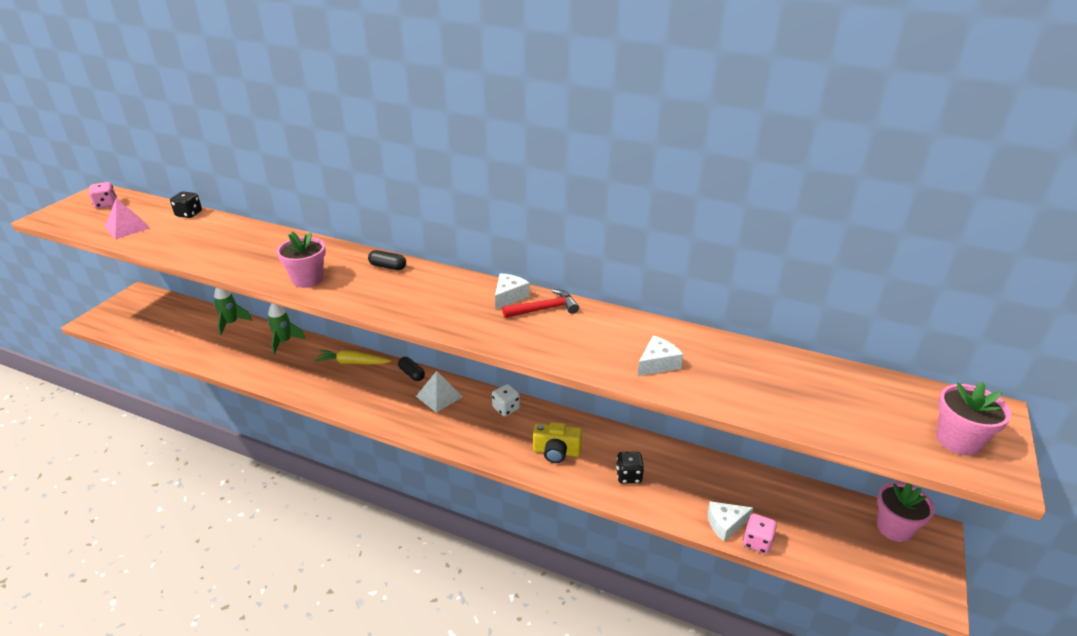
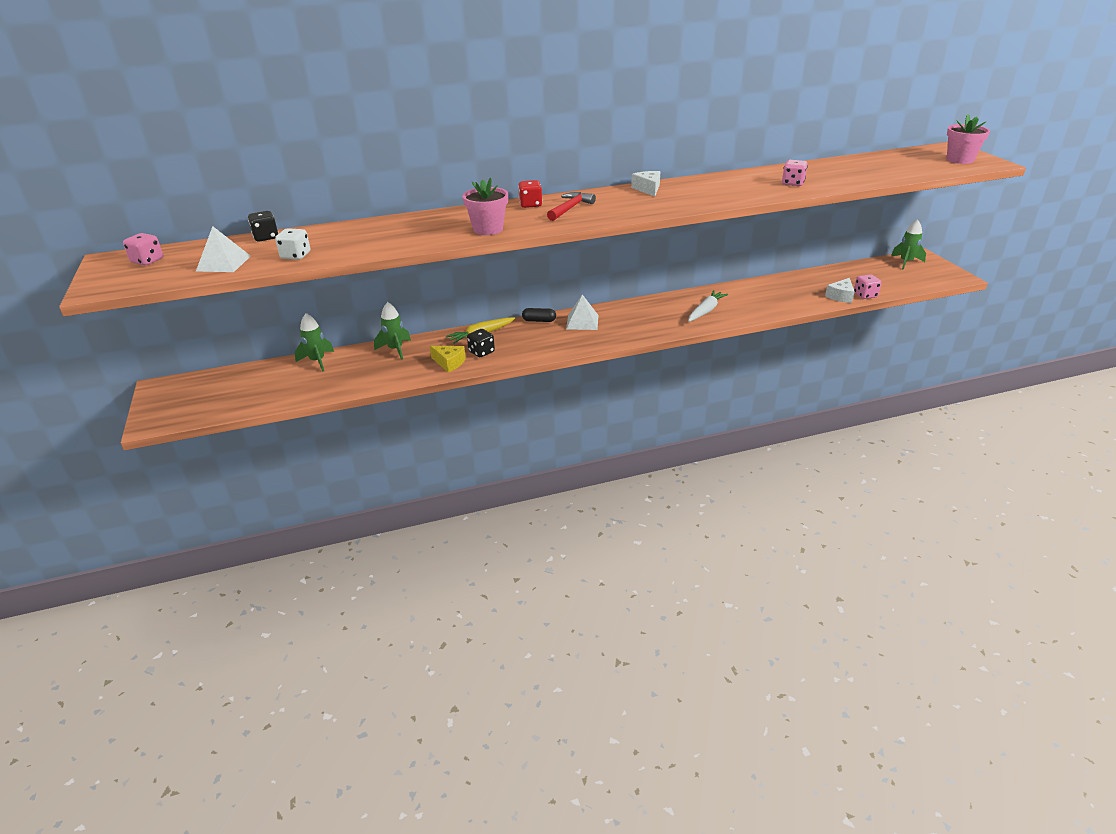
camera: 40 degrees left, 0 degrees up
pink pyramid [104,198,150,239] -> white pyramid [196,226,251,272]
black capsule [368,250,406,270] -> red dice [518,180,542,208]
white dice [492,384,520,416] -> white dice moved to [275,228,310,260]
red hammer [502,289,579,318] -> red hammer moved to [547,192,596,221]
yellow camera [533,422,582,463] -> white carrot [688,290,728,322]
black dice [616,452,644,484] -> black dice moved to [467,329,495,357]
white cheese [637,336,683,376] -> pink dice [782,160,808,186]
pink flower pot [877,482,935,542] -> green rocket [891,219,926,270]
none -> yellow cheese [430,346,466,372]

